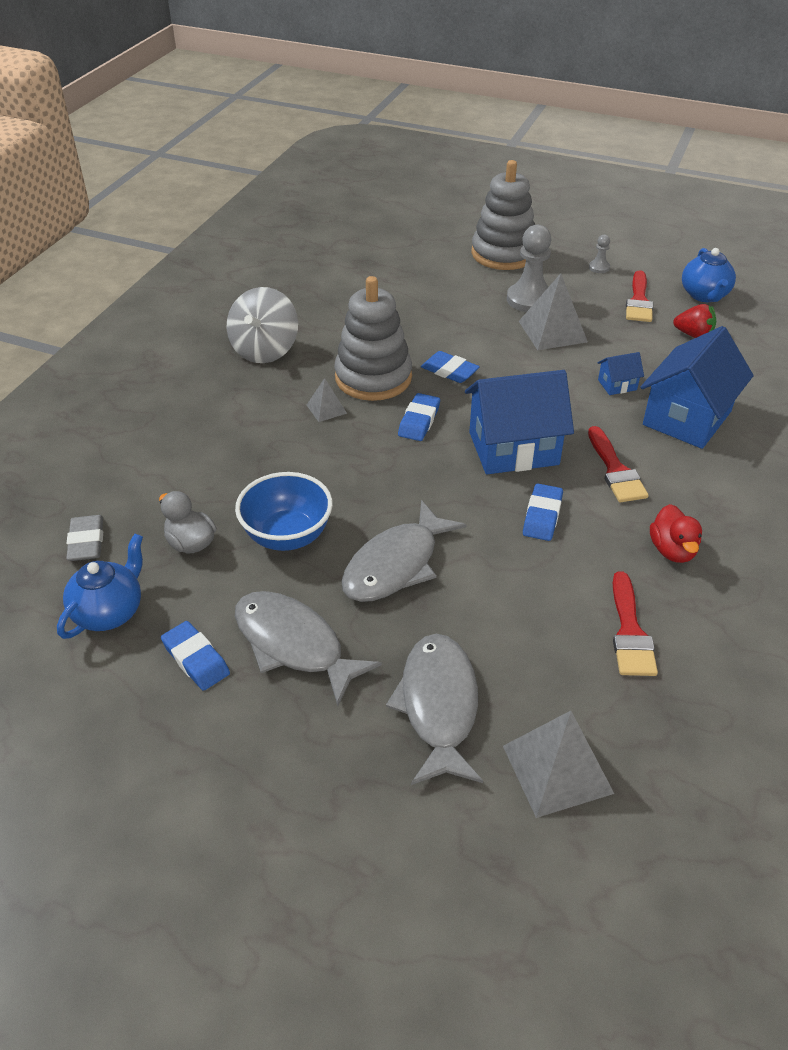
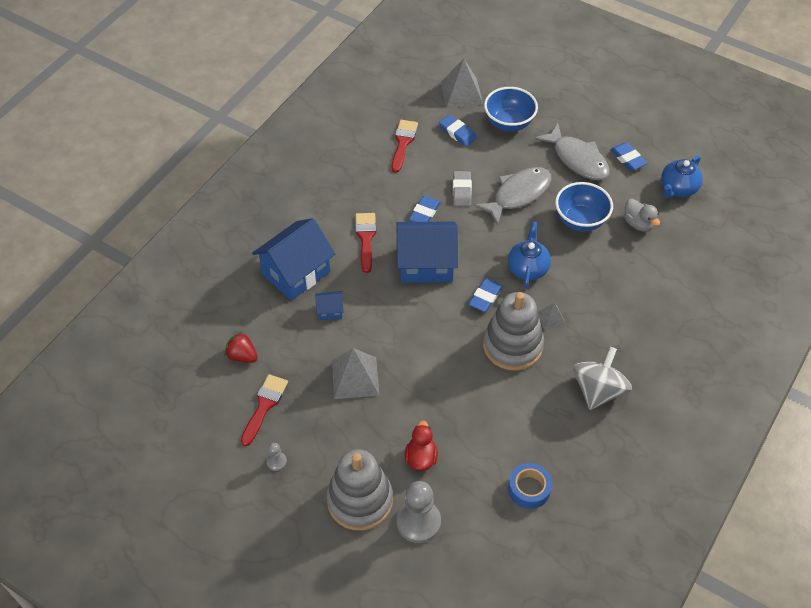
camera: 170 degrees left, 10 degrees up
grey eraser [66,515,103,561] -> grey eraser moved to [453,171,472,206]
grey fish [386,634,483,785] -> blue bowl [484,87,538,132]
blue eraser [421,351,480,383] -> blue eraser moved to [439,115,477,146]
grey pawn [507,225,551,312] -> grey pawn moved to [397,481,441,543]
red duck [650,504,702,563] -> red duck moved to [405,420,438,471]
blue teapot [682,248,736,302] -> blue teapot moved to [508,221,551,288]
none -> blue tape [508,463,552,509]

